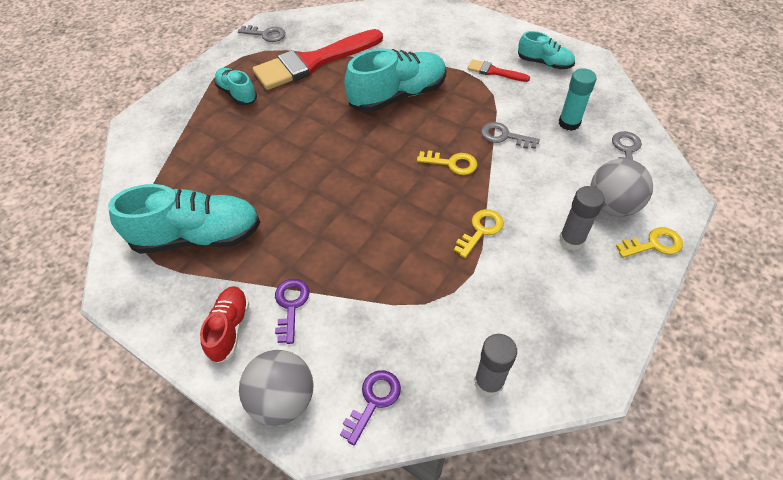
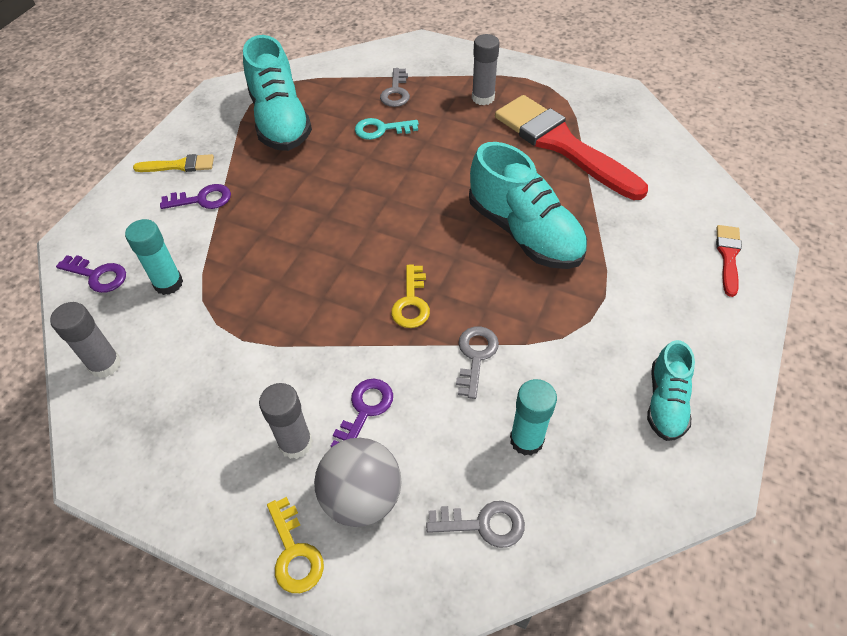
camera: 80 degrees right, 0 degrees up
red shoe [200,286,249,363] -> yellow brush [133,154,214,172]
turquoise shoe [214,68,257,105] -> grey glue stick [472,34,500,105]
grey key [238,25,286,42] -> grey key moved to [380,68,410,107]
grey ball [239,350,314,426] -> none
yellow key [454,209,504,258] -> none
red brush [467,59,530,82] -> red brush moved to [716,225,742,297]
none -> turquoise glue stick [125,219,183,295]
none -> purple key [331,379,393,448]
none -> turquoise key [355,118,419,140]

